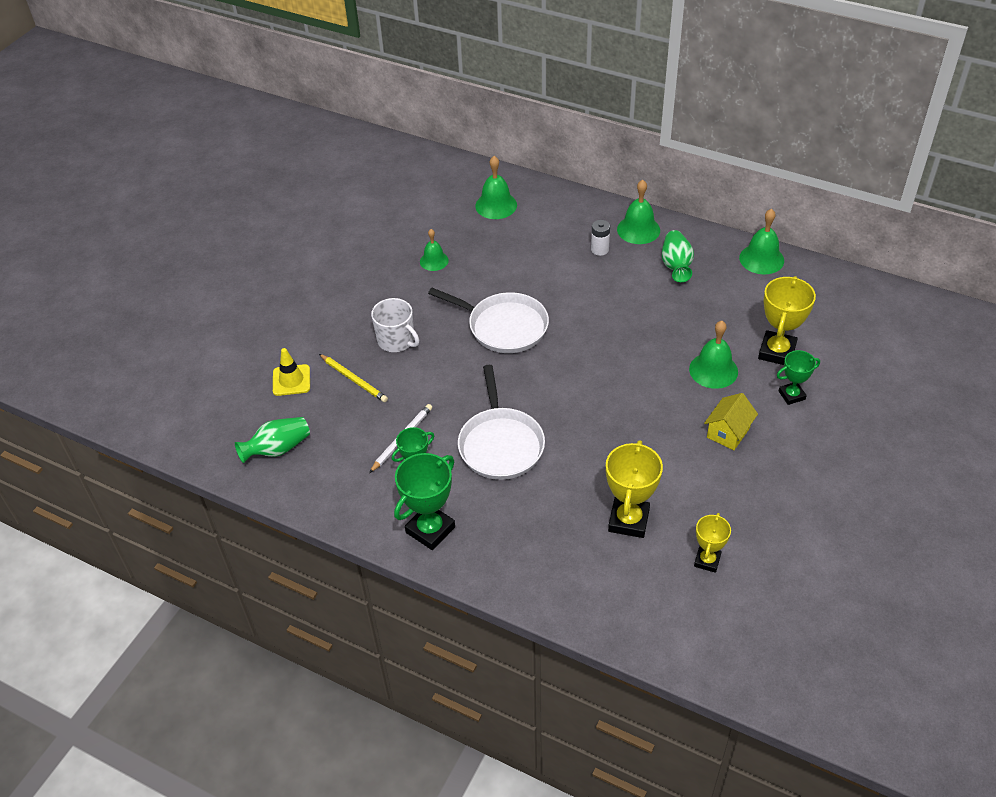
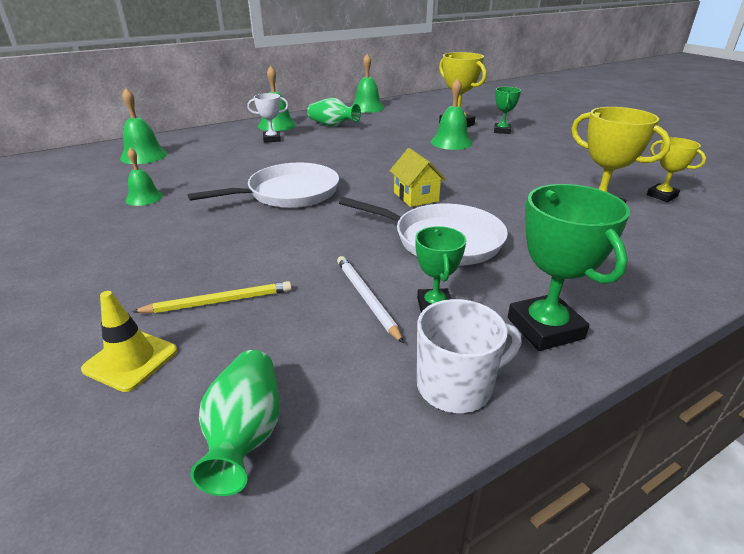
camera: 60 degrees left, 15 degrees down
white mug [371,298,419,352] -> white mug moved to [417,299,521,413]
white battery [591,220,610,256] -> white trophy [247,93,289,143]
yellow house [704,393,758,450] -> yellow house moved to [389,148,446,207]

